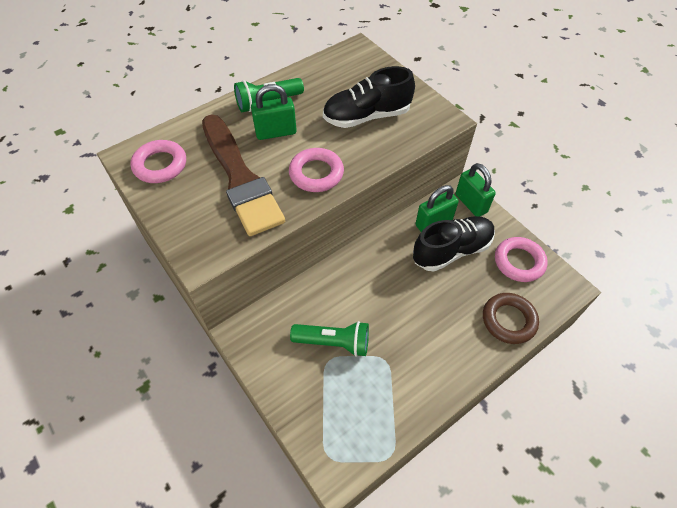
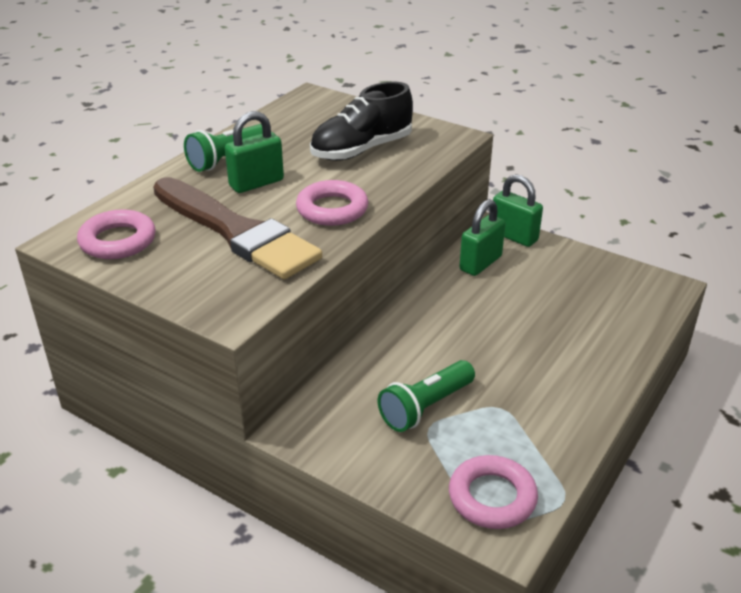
camera: 20 degrees left, 20 degrees down
green flashlight [290,321,369,357] -> green flashlight turned 150 degrees clockwise [378,360,475,432]
black shoe [413,216,495,272] -> none
brown ring [483,293,539,344] -> none
pink ring [495,237,548,282] -> pink ring moved to [449,455,538,529]

